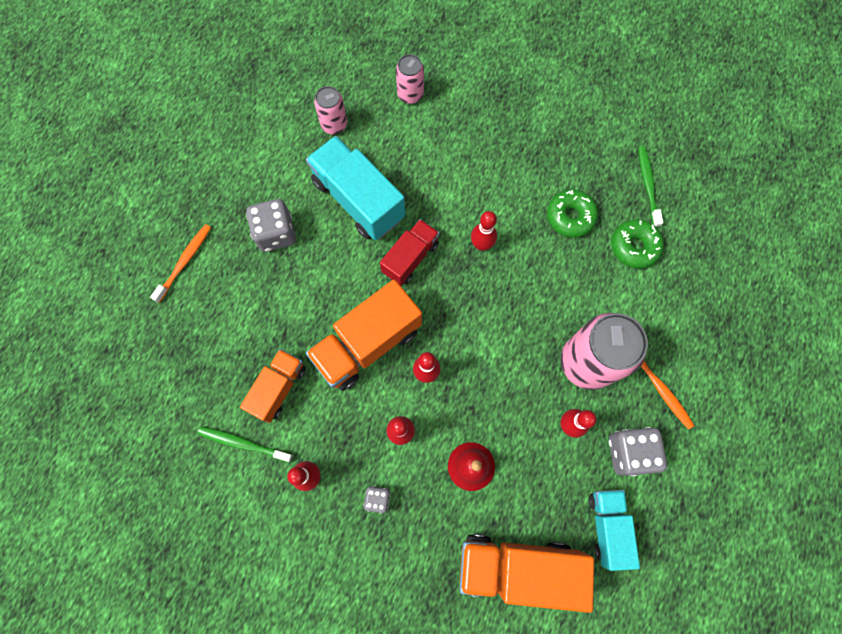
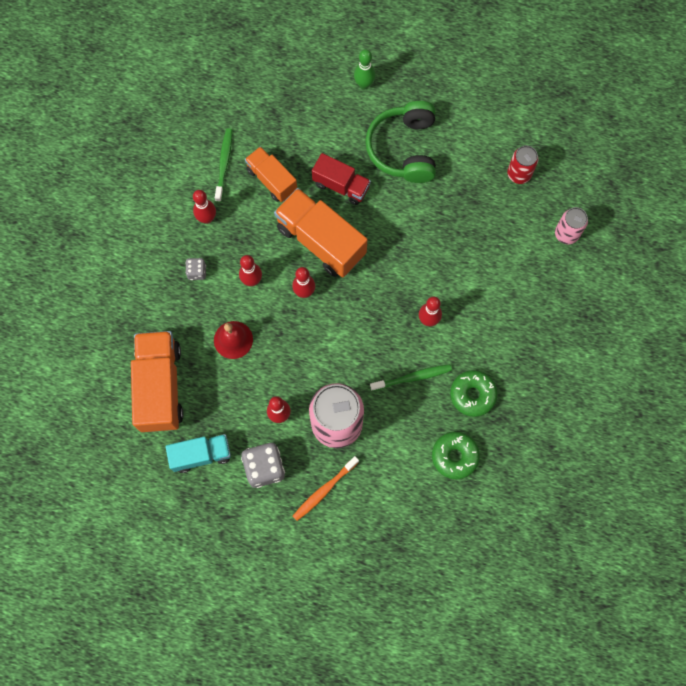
camera: 80 degrees right, 0 degrees up
orange toothbrush [150,224,211,303] -> green bowling pin [354,49,376,90]
orange truck [240,349,306,423] -> orange truck turned 150 degrees counterclockwise [245,146,297,202]
grey dice [246,199,296,252] -> green headphones [365,101,436,183]
turquoise truck [306,136,405,240] -> none
pink can [314,86,347,135] -> red can [507,146,539,184]
red truck [380,219,439,286] -> red truck moved to [312,153,371,205]
green toothbrush [638,146,663,227] -> green toothbrush moved to [370,364,452,391]

